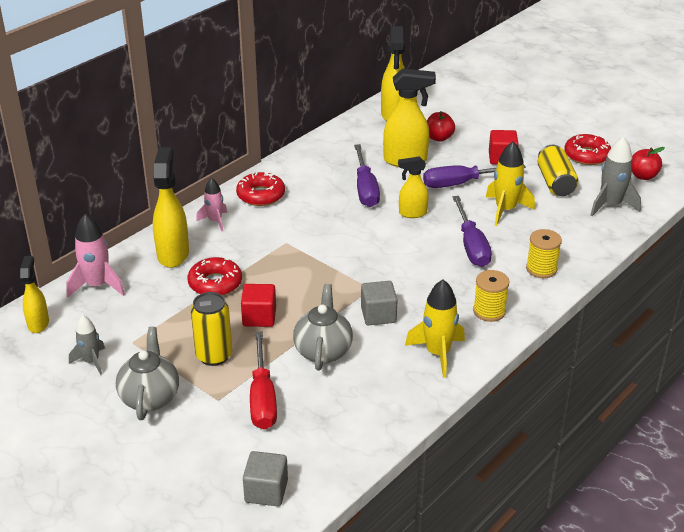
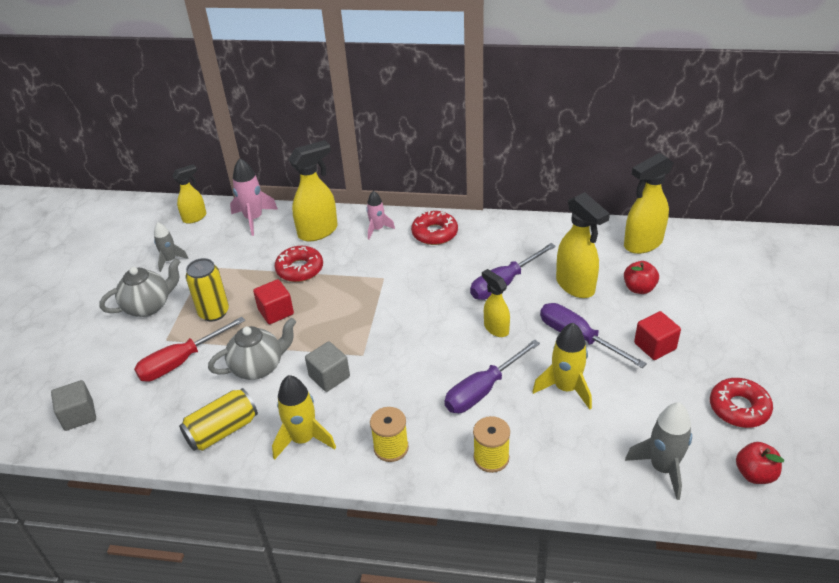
camera: 60 degrees right, 5 degrees up
yellow can [537,145,578,196] -> yellow can moved to [179,388,258,451]

